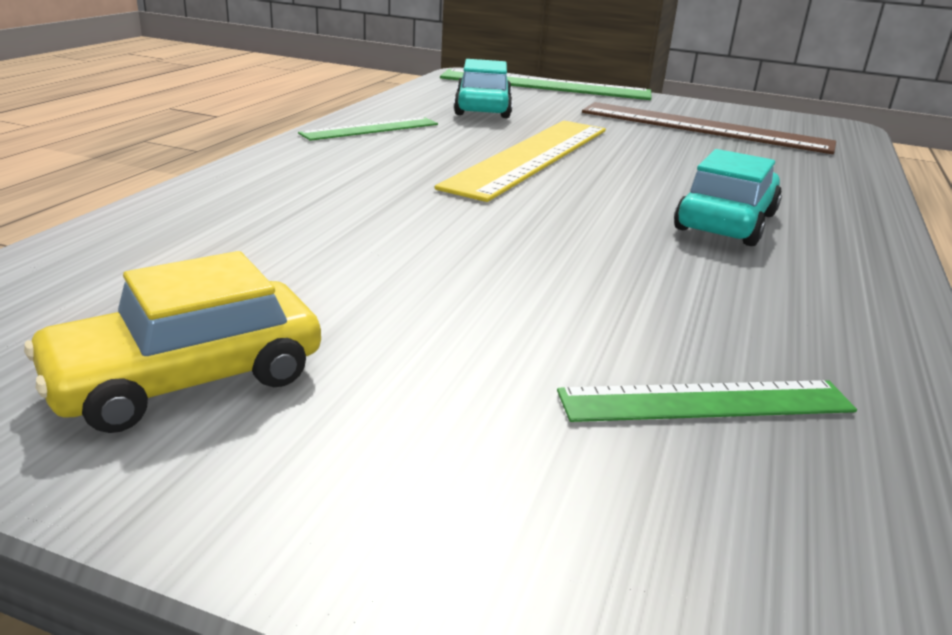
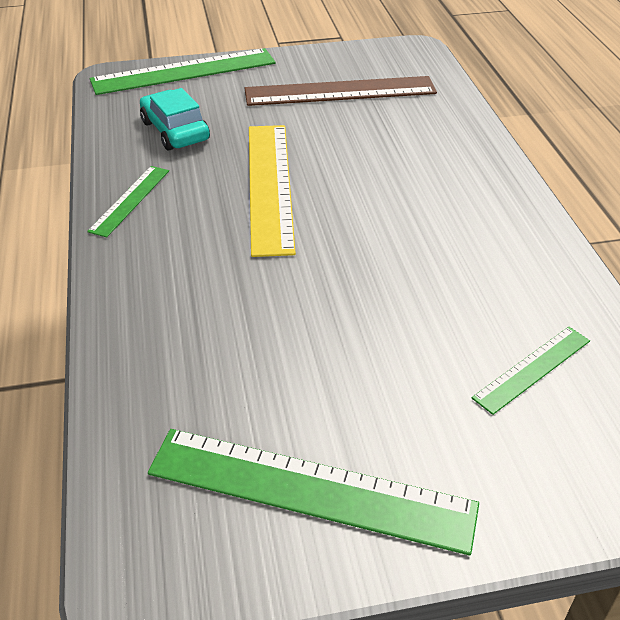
camera: 30 degrees left, 15 degrees up
yellow car [24,251,321,433] -> green ruler [148,429,479,556]
turquoise car [674,149,782,246] -> none

